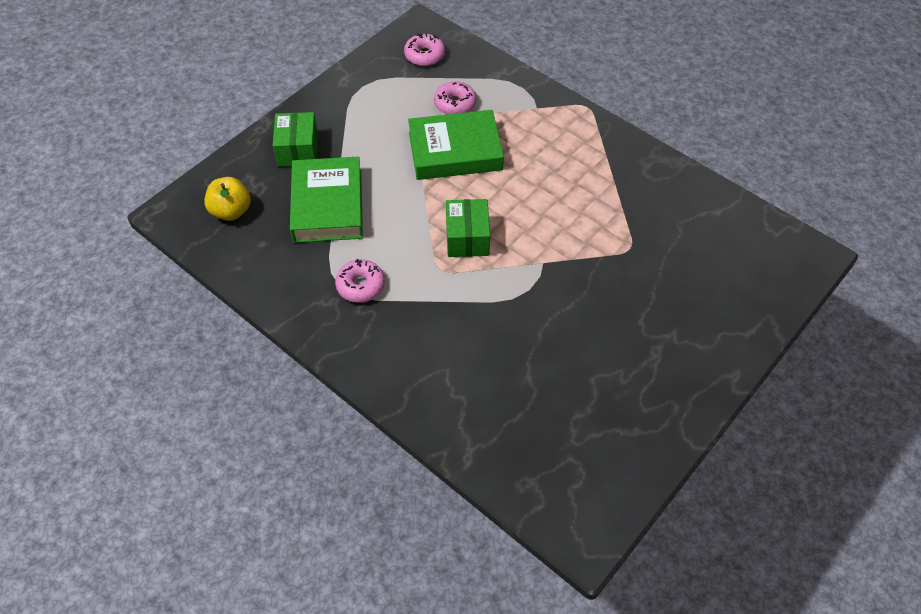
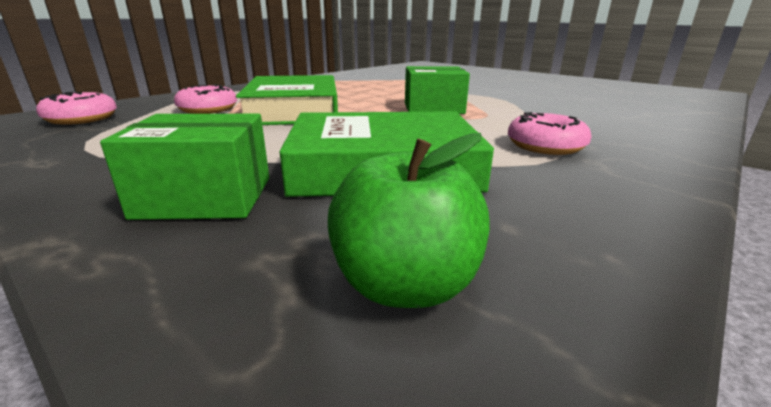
camera: 90 degrees left, 30 degrees down
yellow apple [204,177,251,221] -> green apple [328,133,490,308]

